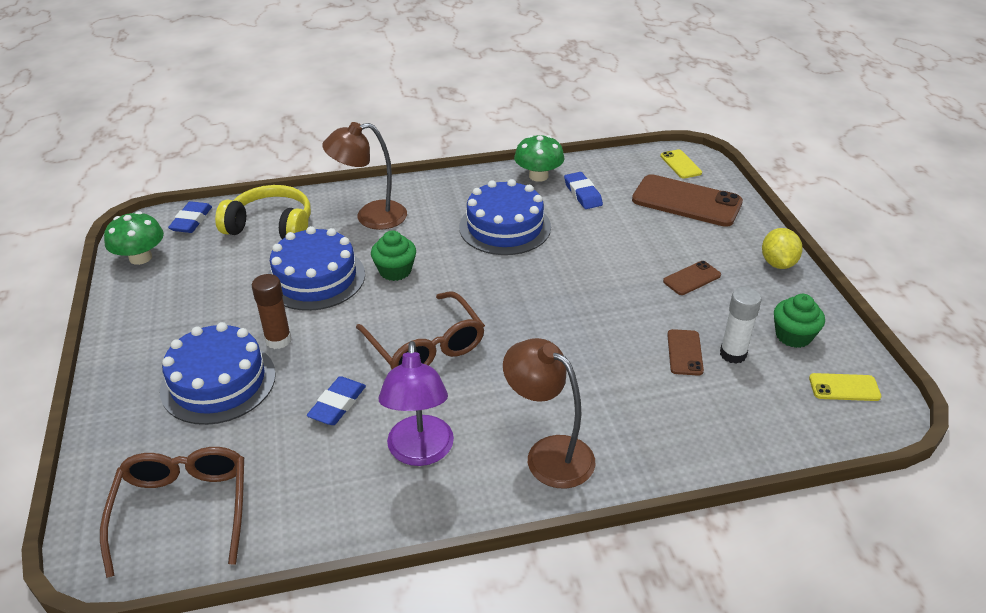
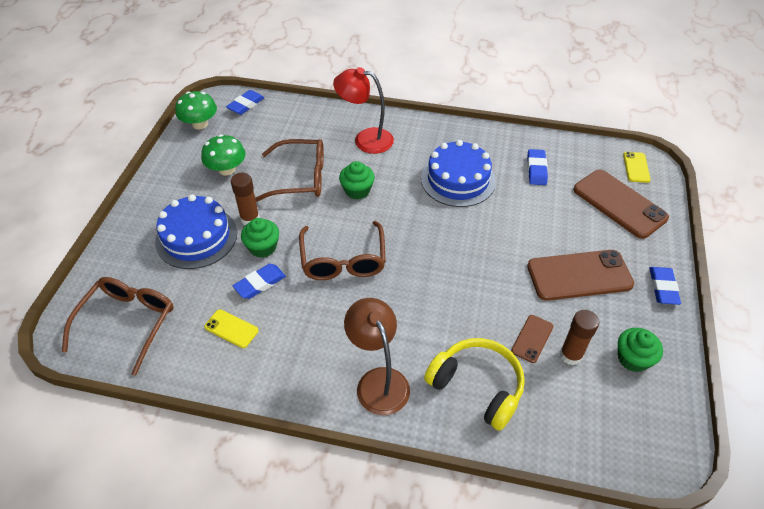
camera: 25 degrees right, 10 degrees up
yellow headphones [215,185,311,239] -> yellow headphones moved to [424,338,525,431]
blue cake [268,226,365,311] -> brown glasses [255,139,324,202]
brown lamp [322,122,407,230] -> red lamp [333,67,394,154]
purple lamp [379,341,454,466] -> none
green mushroom [514,135,565,182] -> green mushroom moved to [201,134,246,176]
brown phone [663,261,721,295] -> brown phone [527,250,634,301], size x2.02
white glue stick [720,287,762,364] -> brown glue stick [560,310,599,365]
yellow lemon [762,228,803,269] -> blue eraser [649,267,681,305]
yellow phone [809,373,881,401] -> yellow phone moved to [204,309,259,348]
none -> green cupcake [241,218,279,258]

